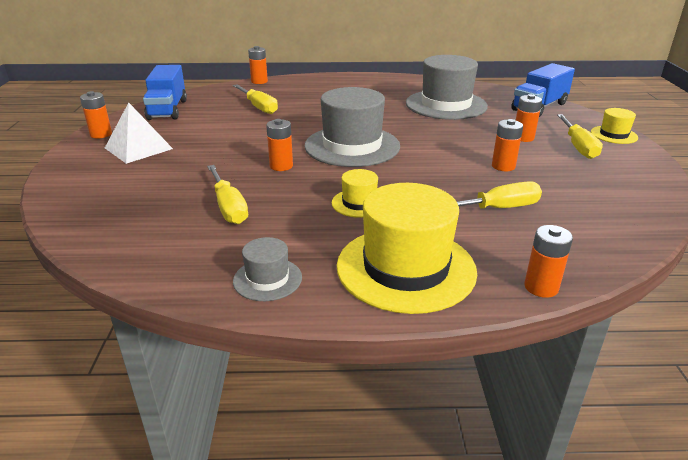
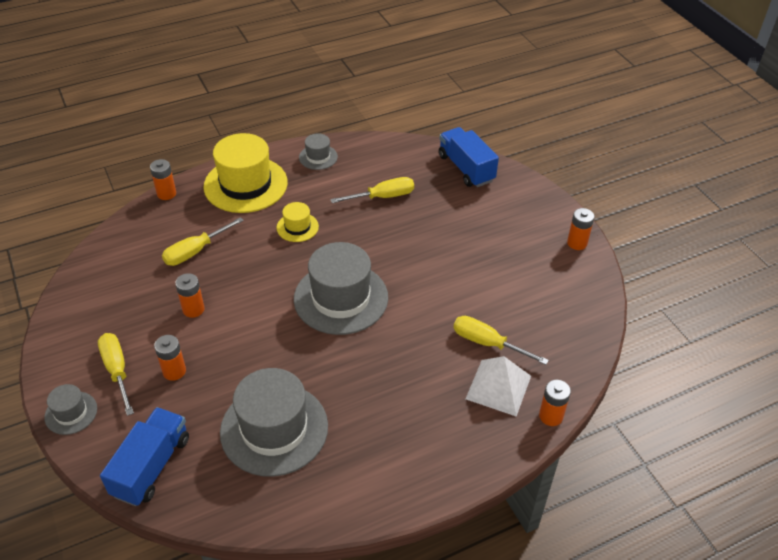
camera: 155 degrees right, 15 degrees up
white pyramid [105,102,173,164] -> white pyramid moved to [466,356,531,416]
blue truck [143,65,187,120] -> blue truck moved to [439,127,499,187]
yellow screwdriver [207,165,248,224] -> yellow screwdriver turned 120 degrees clockwise [330,177,414,203]
orange battery [266,119,293,171] -> none
yellow hat [591,108,638,144] -> grey hat [44,384,97,435]

